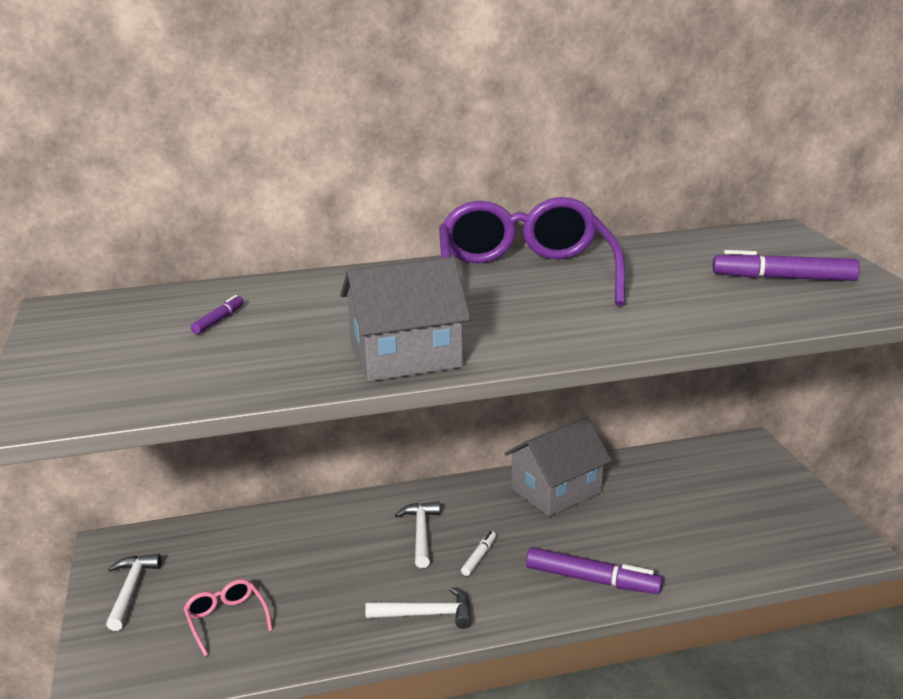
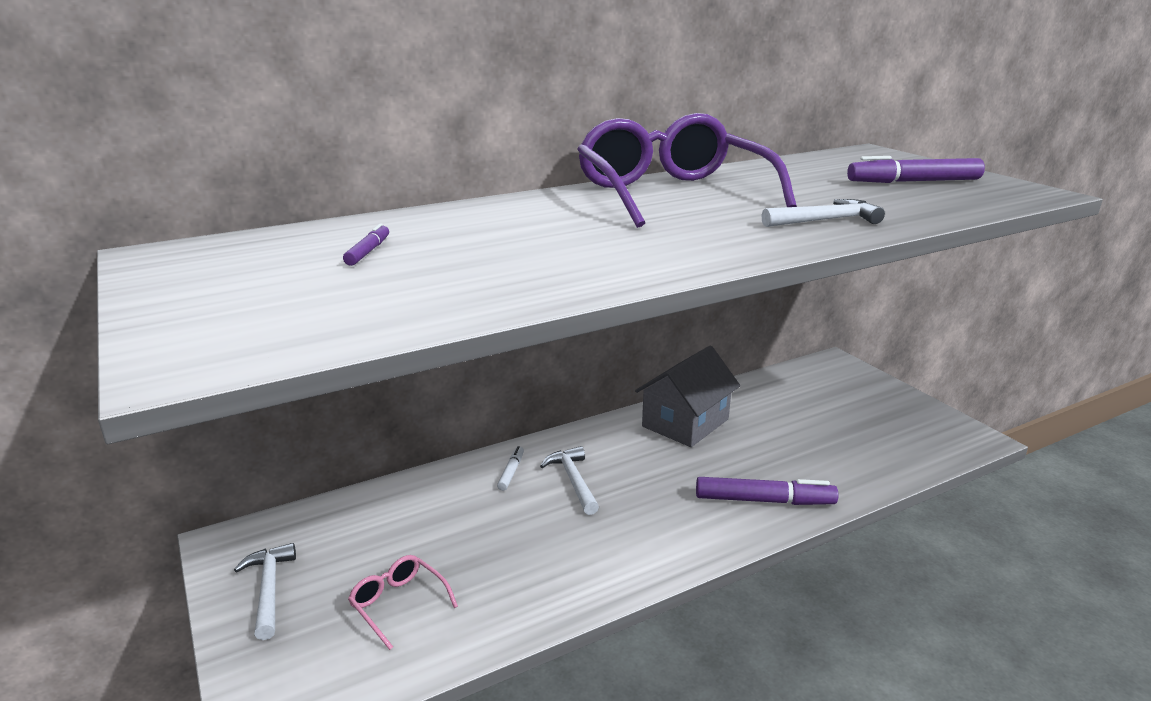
camera: 15 degrees left, 0 degrees up
grey house [340,257,471,381] -> none
white hammer [365,587,472,629] -> white hammer moved to [762,199,885,227]
white marker [461,531,496,576] -> white marker moved to [497,446,524,491]

